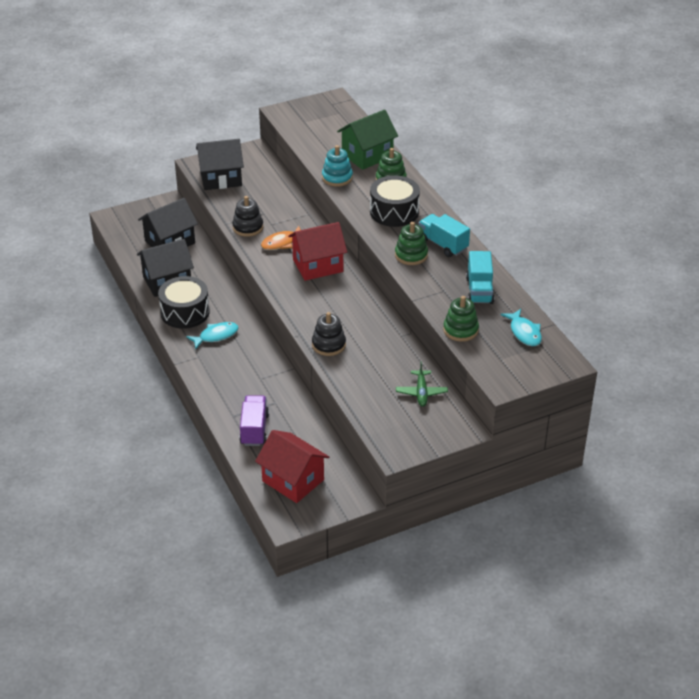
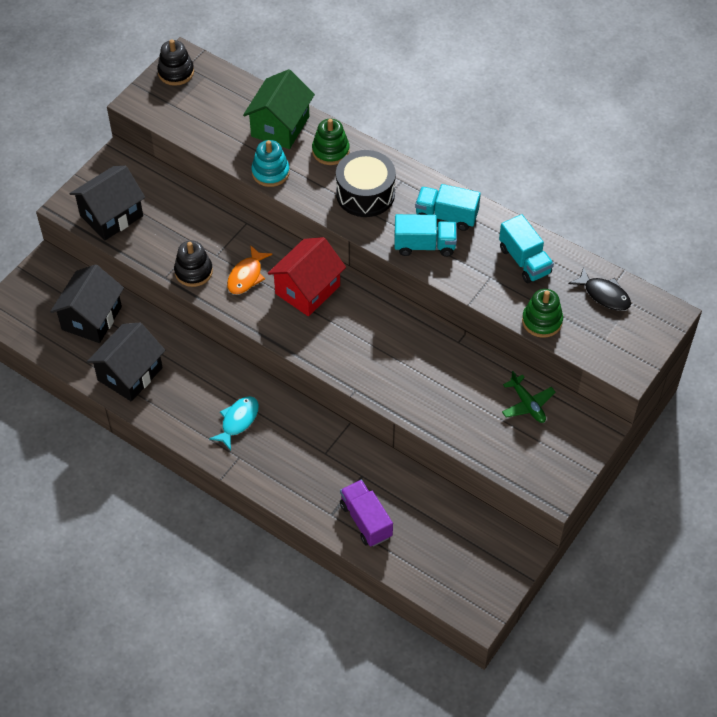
camera: 30 degrees left, 15 degrees up
black drum [158,276,210,329] -> none
red house [255,430,329,503] -> none
black stacking toy [312,312,346,356] -> black stacking toy moved to [157,39,194,86]
green stacking toy [395,222,428,265] -> turquoise truck [394,214,457,257]
turquoise fish [501,309,542,346] -> black fish [569,267,631,311]

